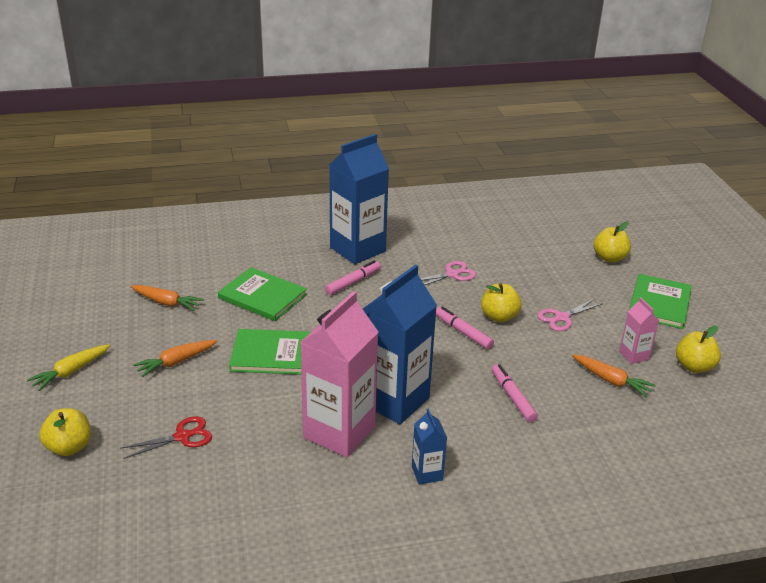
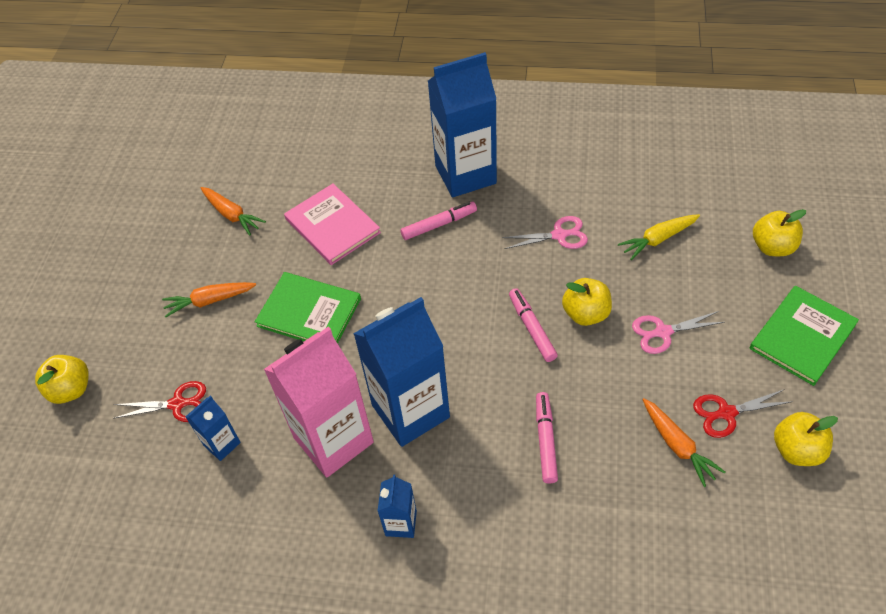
camera: 25 degrees right, 20 degrees up
yellow carrot [27,344,110,391] -> yellow carrot moved to [618,214,700,260]
green book [218,267,307,321] -> pink book [284,184,381,265]
pink carton [619,297,659,364] -> red scissors [693,389,793,438]
none -> blue carton [185,396,241,461]

